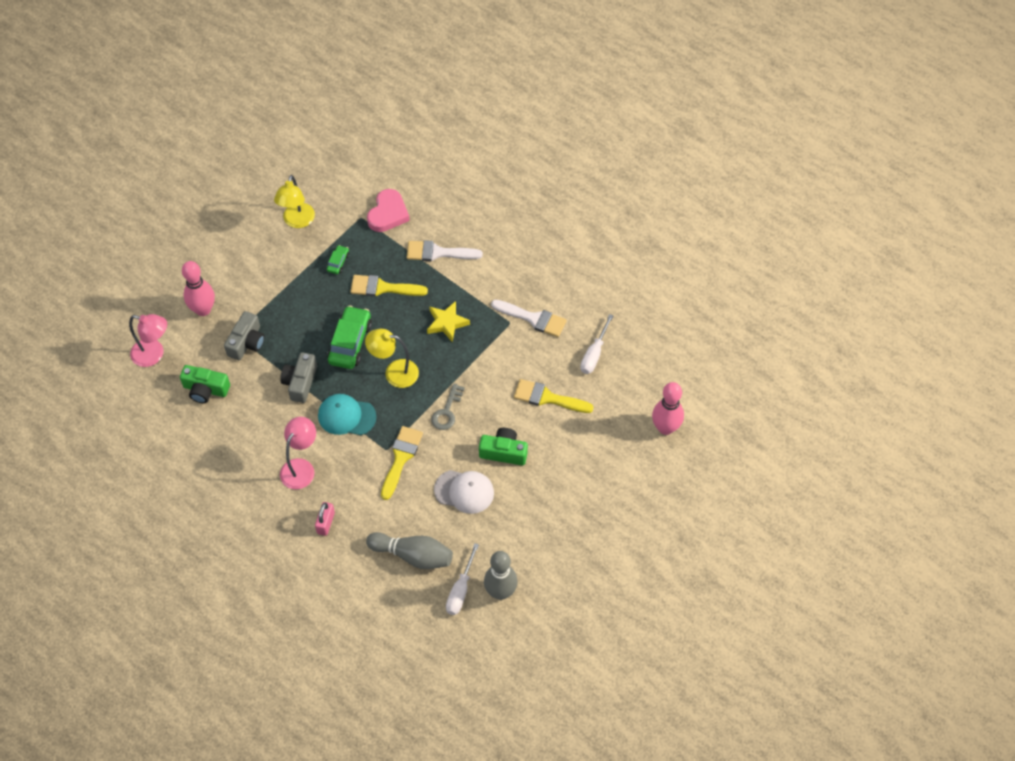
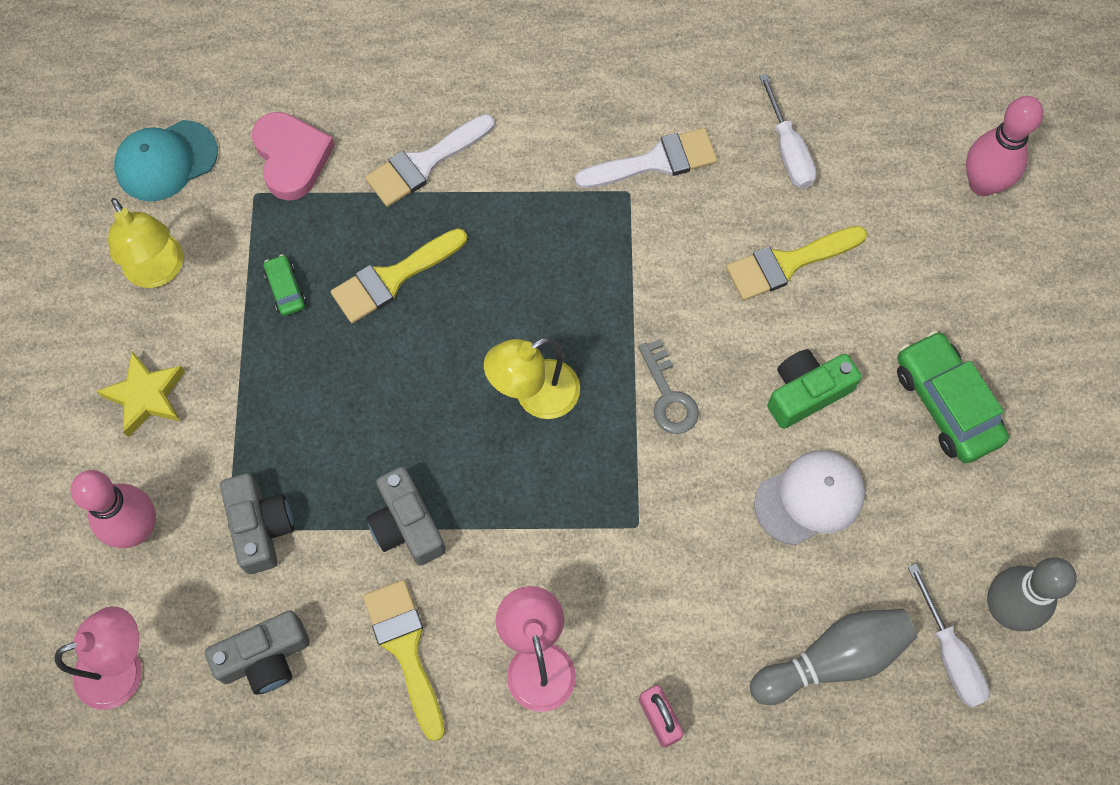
camera: 40 degrees left, 10 degrees up
green camera [180,365,230,403] -> grey camera [205,610,310,695]
turquoise cap [318,394,377,435] -> turquoise cap moved to [114,120,218,202]
green car [327,305,372,369] -> green car moved to [897,331,1009,463]
yellow brush [381,426,423,500] -> yellow brush moved to [363,580,445,741]
yellow star [427,301,470,342] -> yellow star moved to [96,351,185,437]

